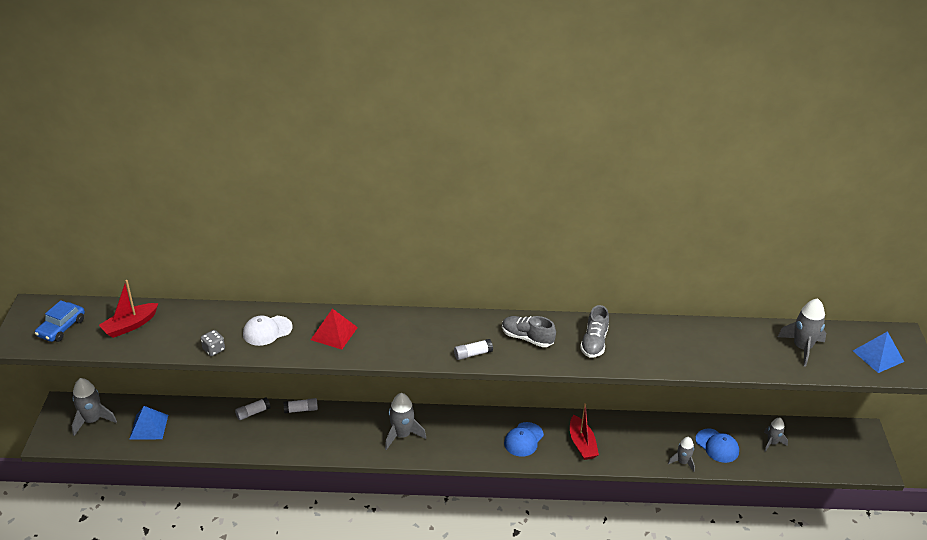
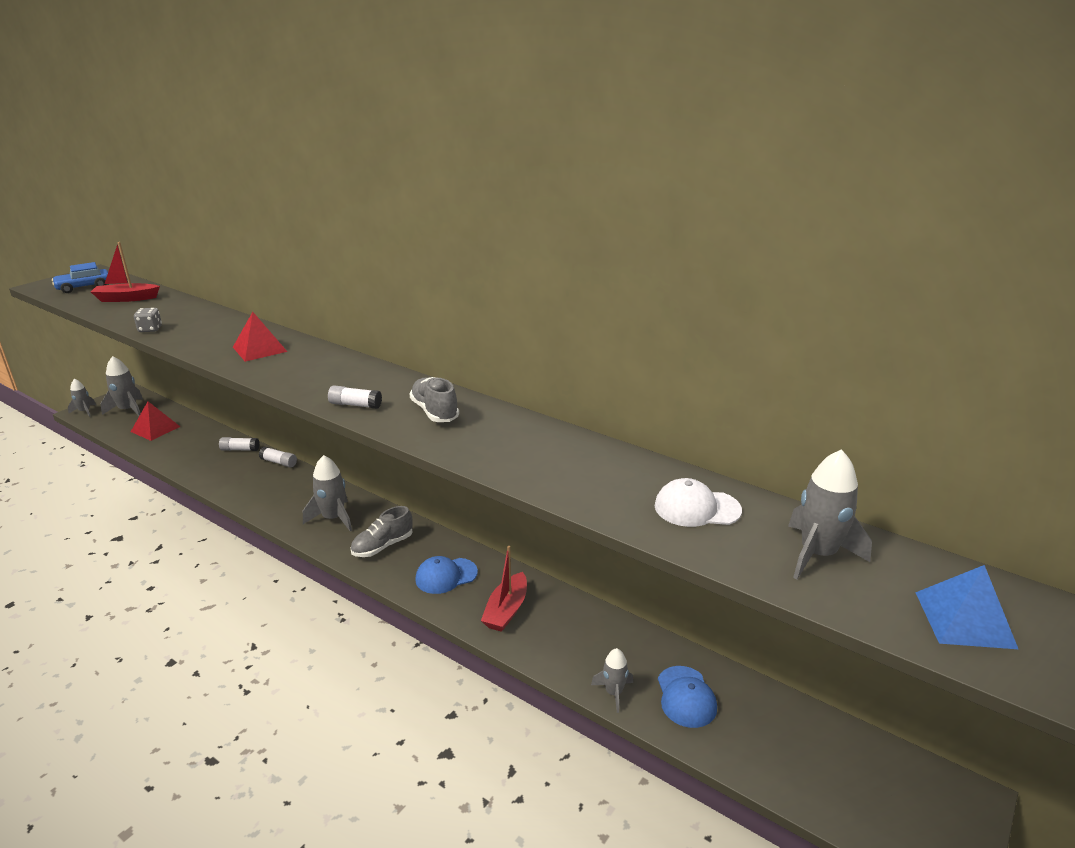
camera: 35 degrees right, 10 degrees down
blue pyramid [129,406,168,440] -> red pyramid [131,402,180,441]
white cap [243,316,292,346] -> white cap moved to [655,478,742,527]
grey shoe [580,305,609,358] -> grey shoe moved to [350,506,413,557]
grey rocket [764,418,788,452] -> grey rocket moved to [68,379,96,417]

